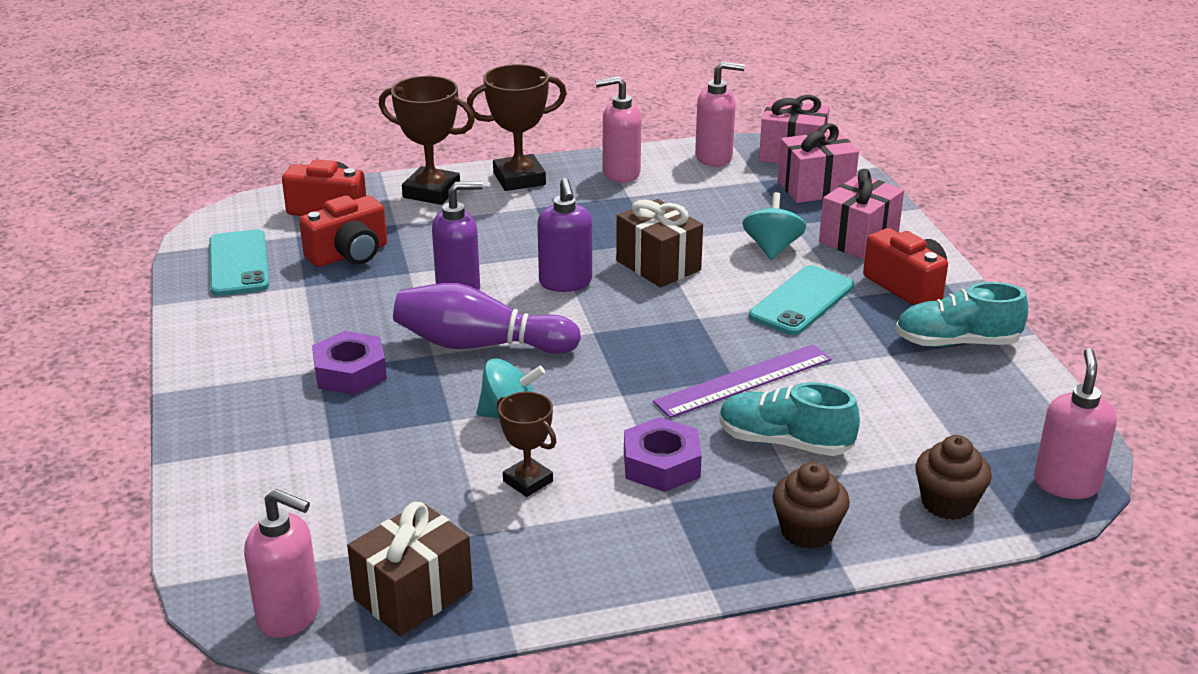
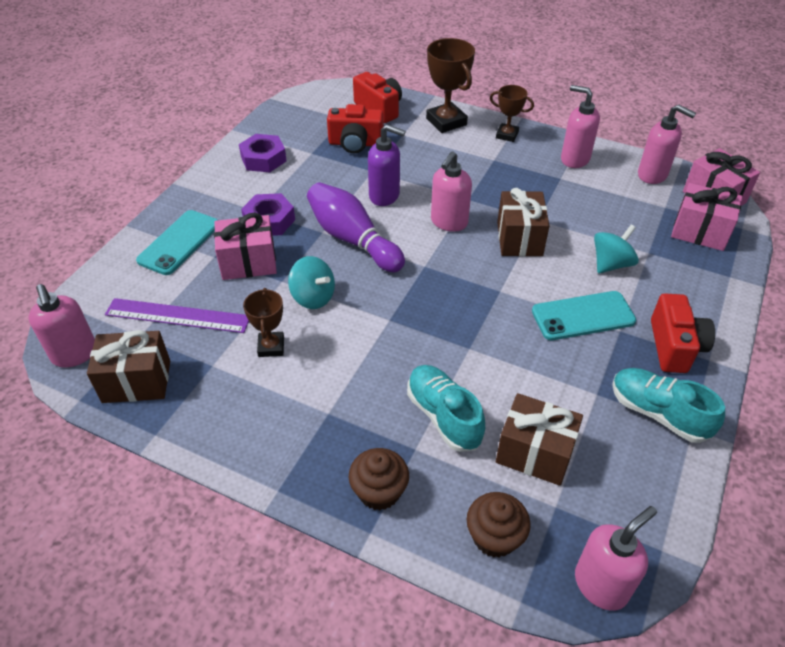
camera: 40 degrees right, 15 degrees up
turquoise phone [209,229,269,296] -> turquoise phone moved to [136,210,218,275]
brown trophy [467,64,567,191] -> brown trophy [490,85,534,142], size x0.61
purple soap dispenser [537,178,592,292] -> pink soap dispenser [431,151,472,232]
purple nut [624,417,702,492] -> purple nut moved to [239,134,287,172]
purple ruler [653,344,832,418] -> purple ruler moved to [105,298,249,333]
pink gift [819,169,904,259] -> pink gift moved to [214,213,277,280]
none -> brown gift [496,393,583,486]

